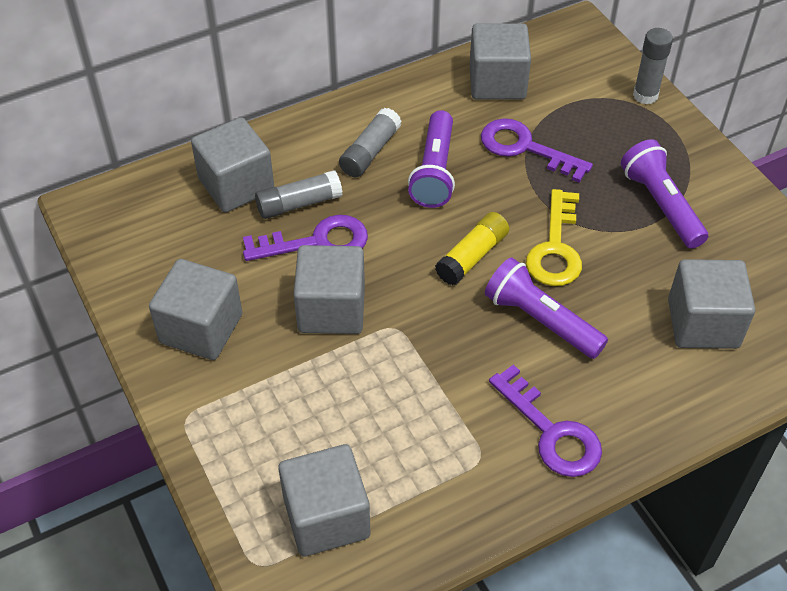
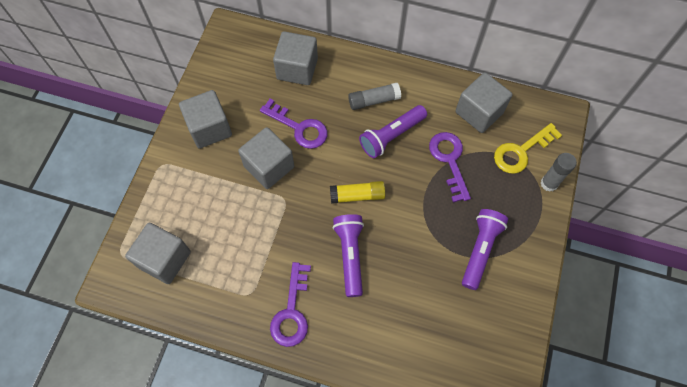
camera: 45 degrees right, 15 degrees up
grey glue stick [255,170,343,219] -> none
yellow key [526,189,582,286] -> yellow key moved to [494,123,562,173]
grey cube [668,259,755,349] -> none

